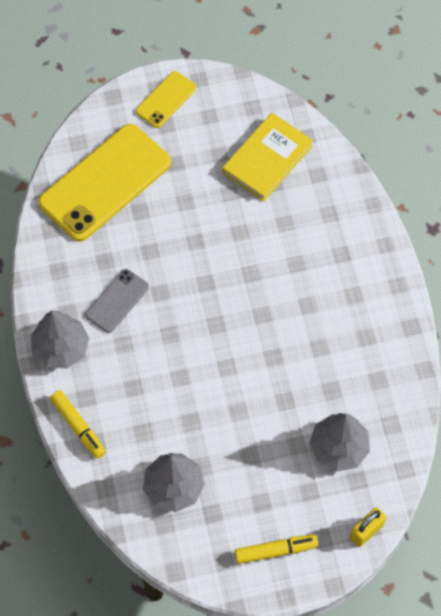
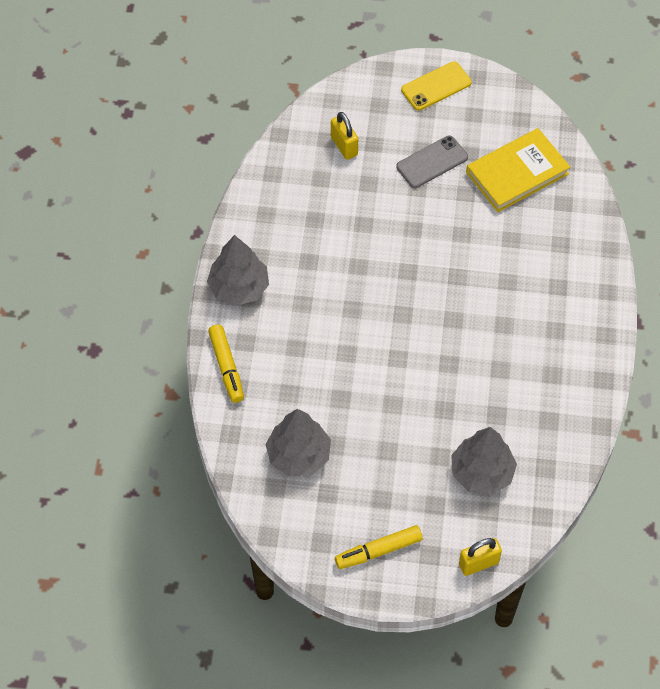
camera: 20 degrees right, 5 degrees down
yellow phone [38,124,171,242] -> yellow padlock [331,112,358,160]
grey phone [85,269,149,333] -> grey phone moved to [396,135,468,188]
yellow marker [235,534,318,564] -> yellow marker turned 150 degrees clockwise [335,525,423,569]

